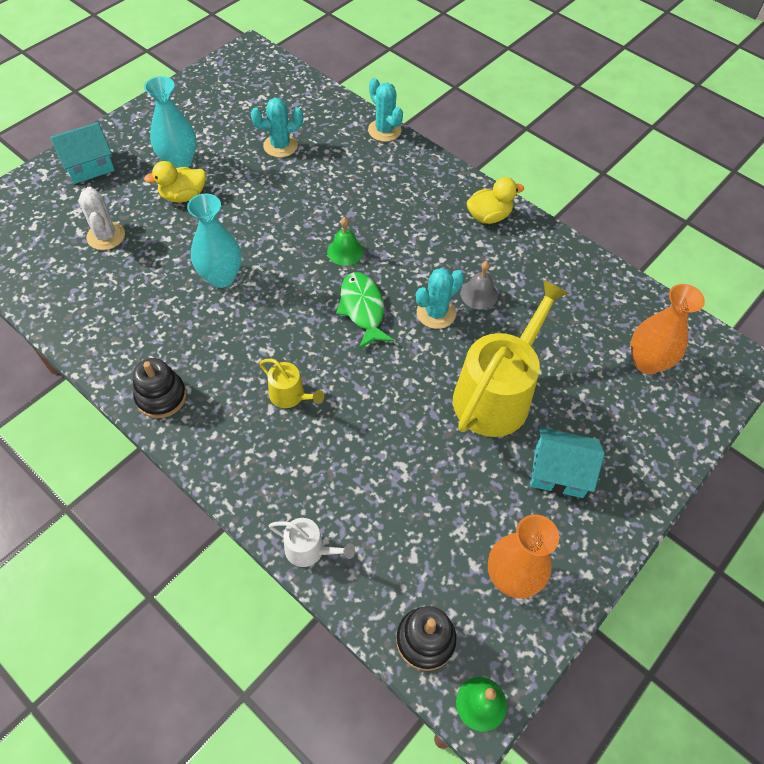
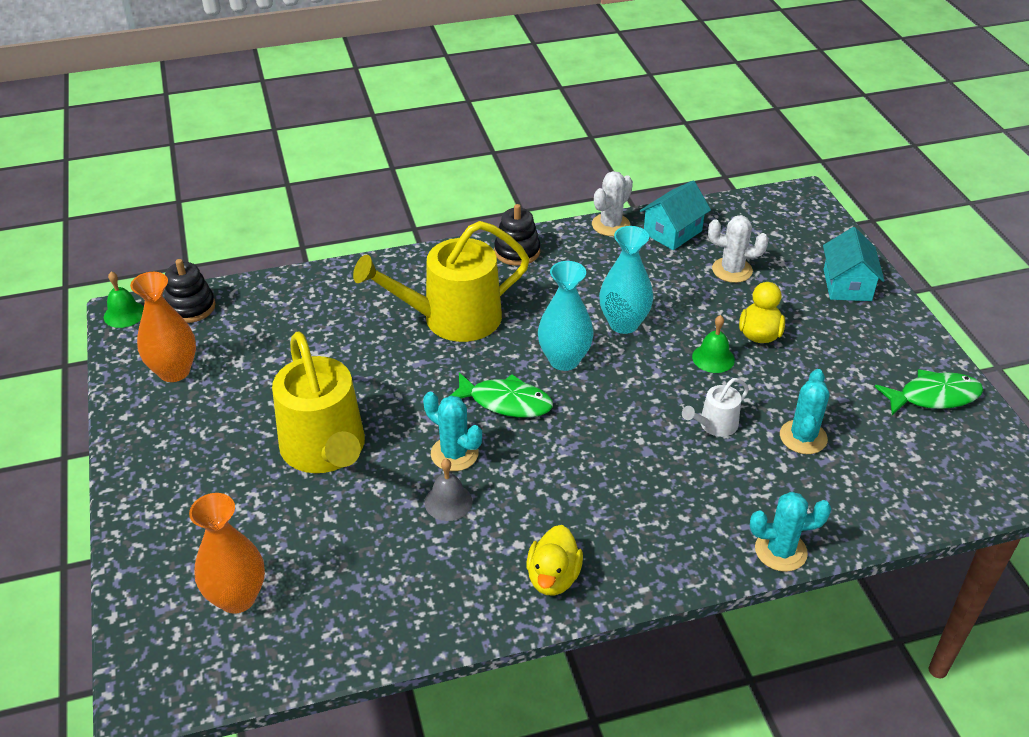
camera: 125 degrees right, 15 degrees down
turquoise vase [144,76,197,168] -> turquoise vase moved to [538,261,593,371]
yellow watering can [259,359,324,408] -> yellow watering can [353,221,530,342], size x2.20
white watering can [269,518,355,567] -> white watering can moved to [682,378,749,437]
green bell [327,217,363,266] -> green bell moved to [692,315,735,373]
turquoise cactus [416,268,464,329] -> turquoise cactus turned 45 degrees counterclockwise [423,392,482,471]
turquoise house [530,427,605,498] -> turquoise house moved to [640,180,711,250]
none -> white cactus [592,171,633,236]
none -> green fish [875,369,983,415]

